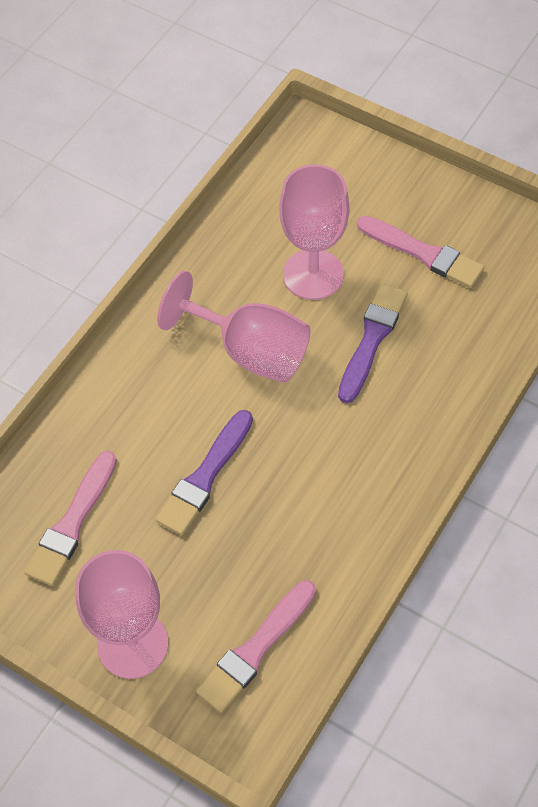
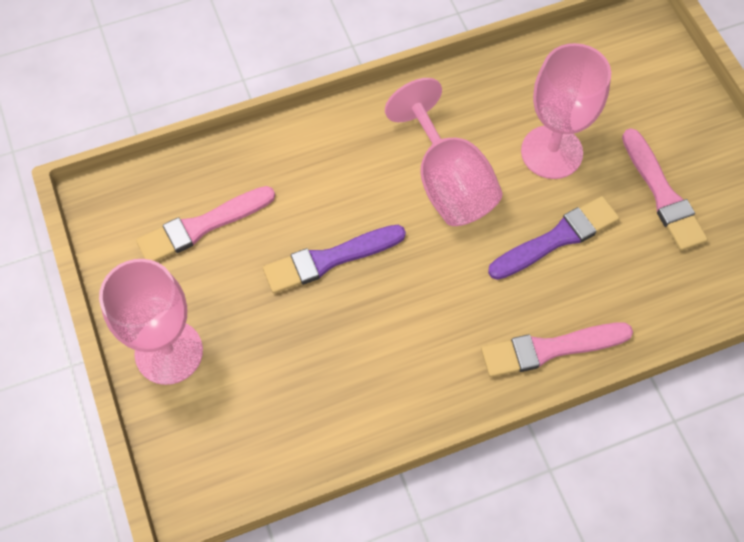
camera: 35 degrees right, 5 degrees up
pink brush [196,580,316,713] -> pink brush moved to [481,322,633,377]

